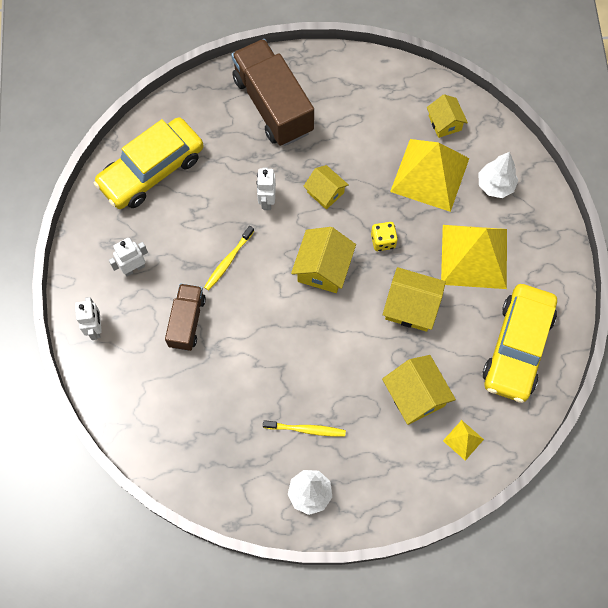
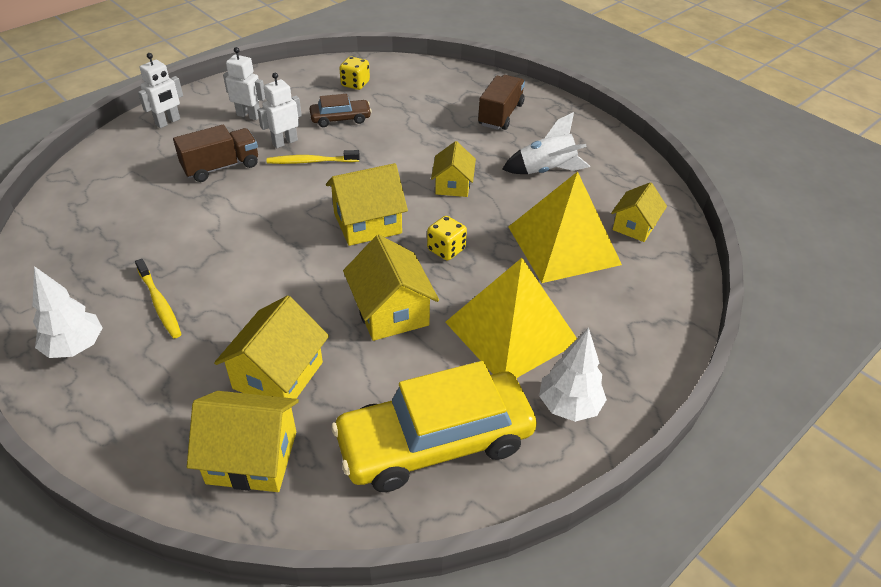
camera: 50 degrees right, 25 degrees down
yellow car [93,117,203,209] -> yellow dice [339,57,370,90]
brown truck [231,39,314,146] -> brown truck [478,75,525,130], size x0.57
white robot [256,167,276,210] -> white robot moved to [257,73,302,148]
yellow pyramid [443,420,484,461] -> yellow house [187,391,299,492]
white tree [478,152,518,198] -> white tree moved to [539,328,607,422]
none -> brown car [310,94,372,127]
none -> white rocket [502,112,590,174]

